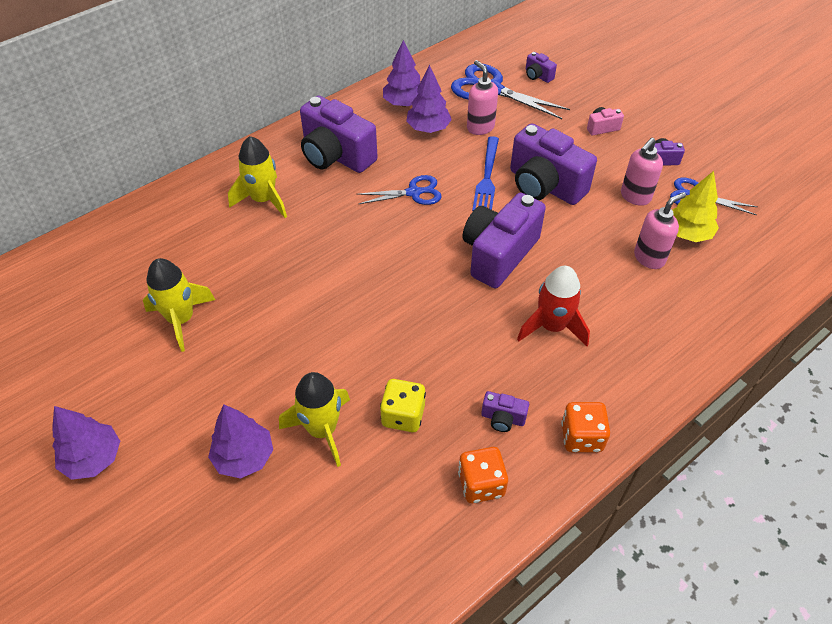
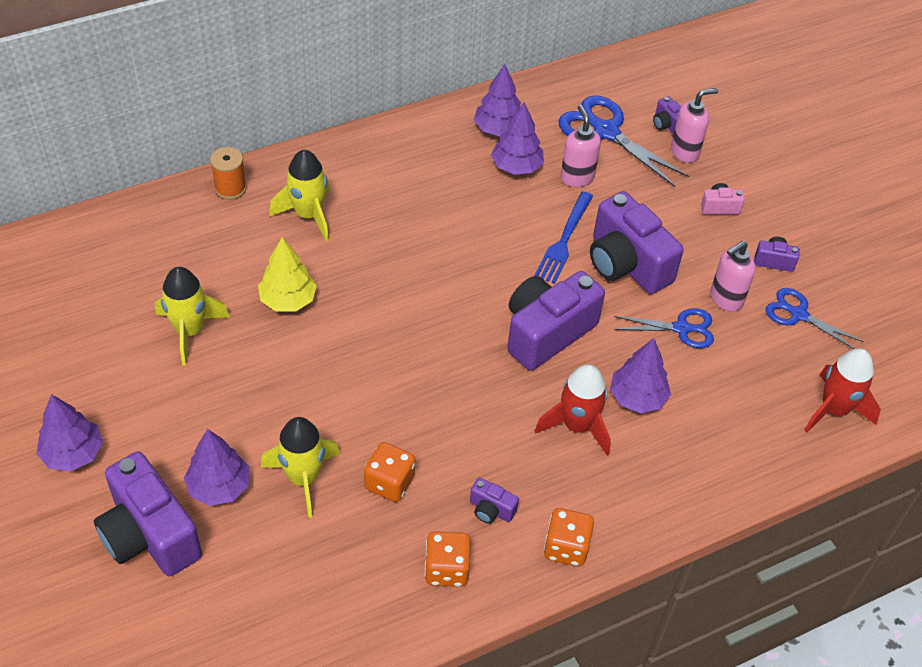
camera: 10 degrees right, 0 degrees up
purple camera [300,95,378,173] -> purple camera moved to [94,451,202,576]
blue scissors [356,175,442,205] -> blue scissors moved to [614,308,714,348]
yellow dice [380,379,426,432] -> orange dice [364,442,415,502]
pink soap dispenser [634,192,686,269] -> pink soap dispenser moved to [671,88,718,163]
yellow tree [672,171,719,242] -> yellow tree moved to [258,237,317,311]
none -> orange spool [210,147,247,200]
none -> purple tree [610,338,671,413]
none -> red rocket [805,348,881,432]

